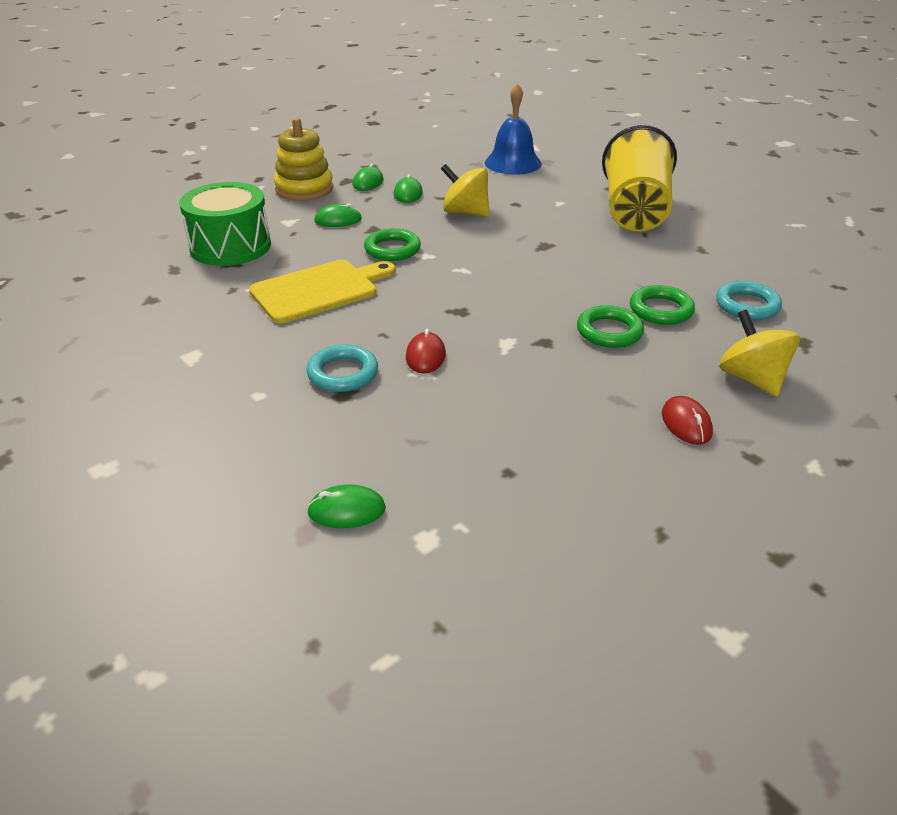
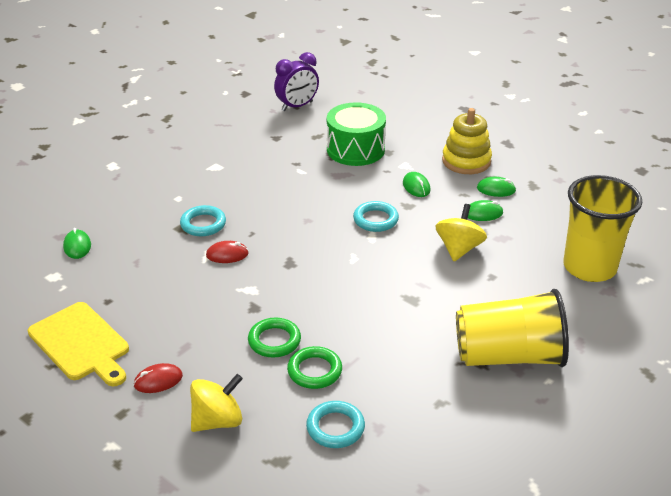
camera: 80 degrees right, 0 degrees up
yellow cutting board [249,260,396,323] -> yellow cutting board moved to [28,302,129,386]
green ring [364,228,421,261] -> turquoise ring [353,201,399,232]
blue bell [485,83,542,175] -> yellow cup [563,175,642,282]
none -> purple clock [274,52,319,111]

